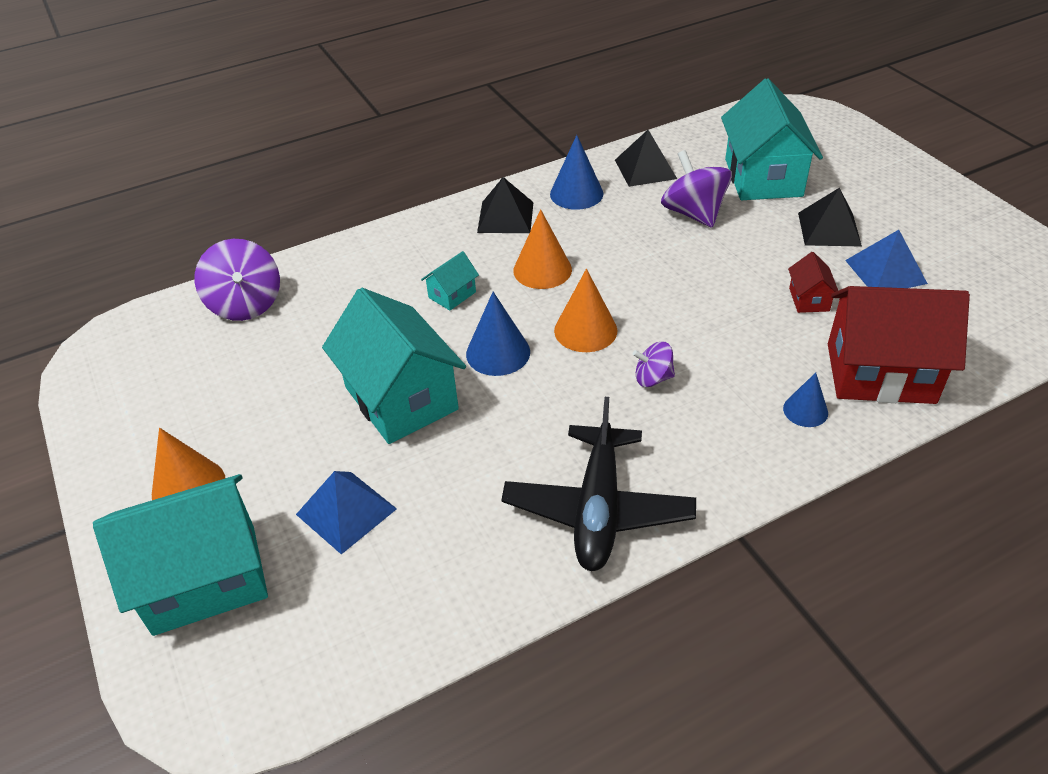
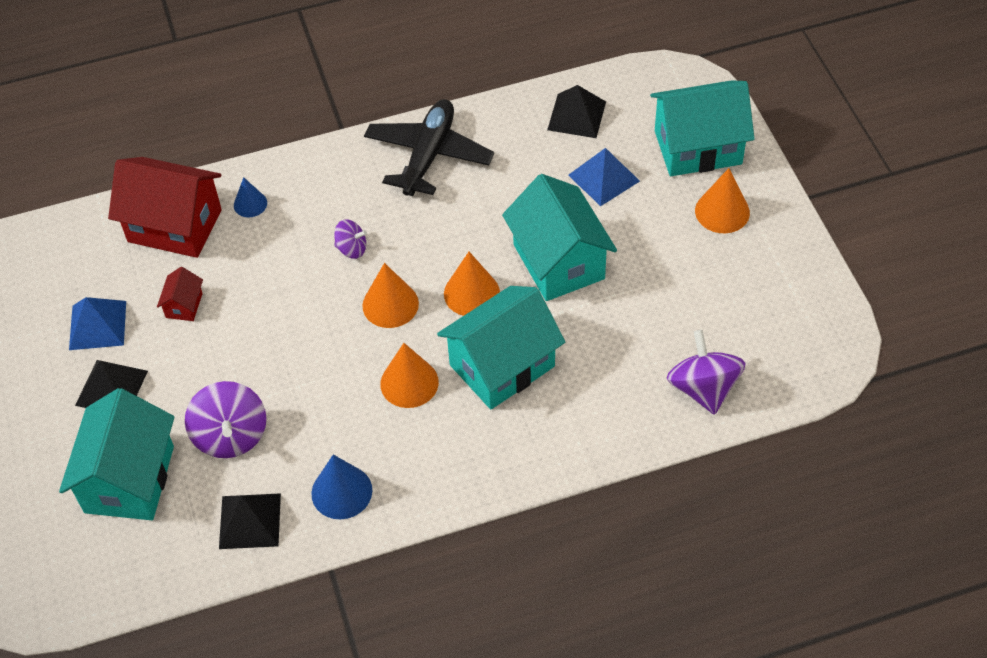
camera: 170 degrees left, 10 degrees up
turquoise house [421,251,479,311] -> turquoise house [437,286,565,409], size x2.28
blue cone [466,292,530,376] -> orange cone [444,252,500,316]
black pyramid [477,177,534,233] -> black pyramid moved to [547,85,606,138]

